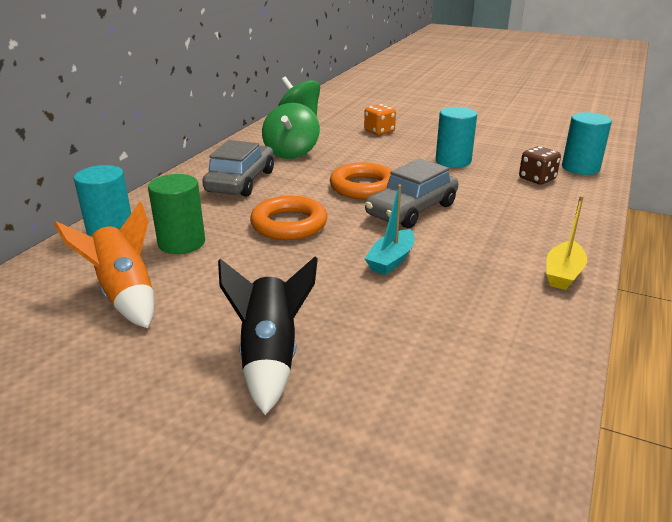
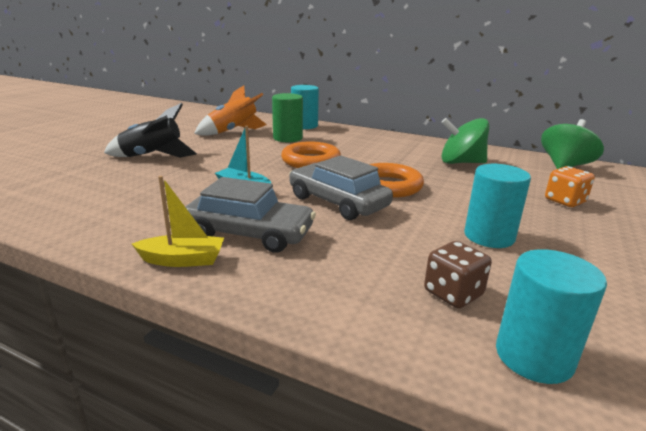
camera: 90 degrees right, 5 degrees down
grey car [202,140,274,197] -> grey car moved to [185,177,316,253]
yellow boat [546,196,587,290] -> yellow boat turned 150 degrees clockwise [132,176,224,267]

